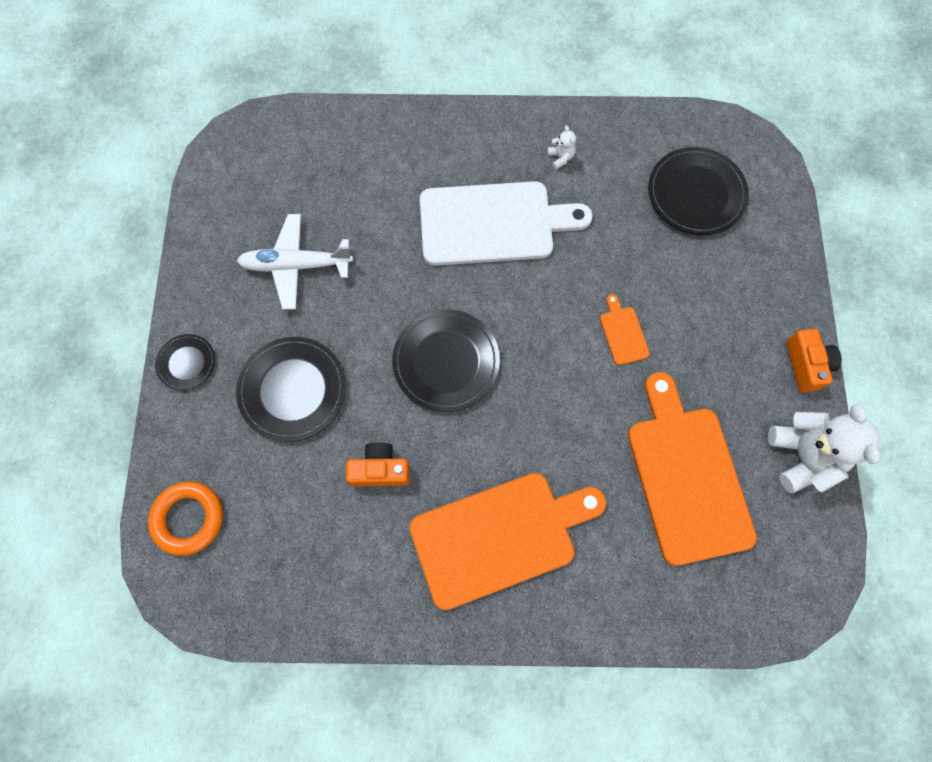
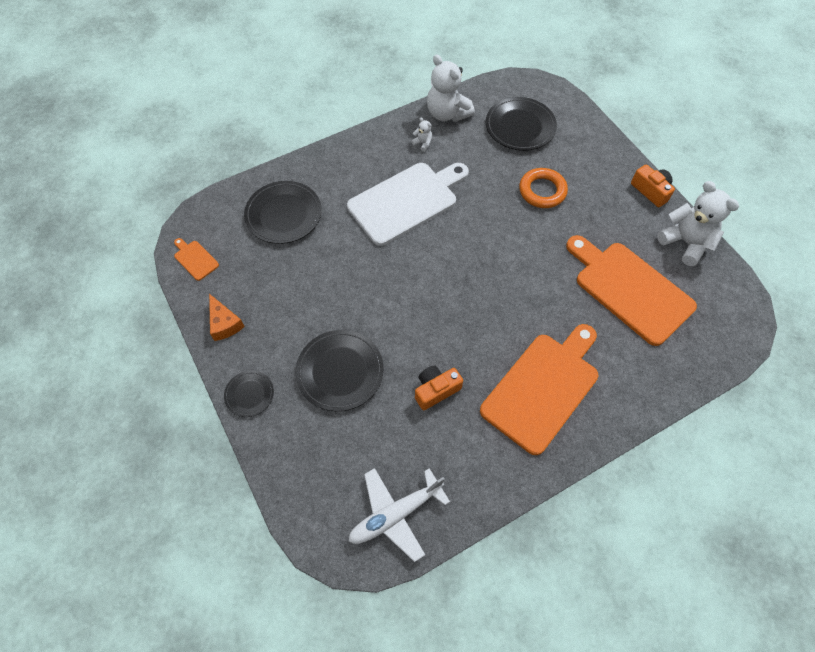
camera: 30 degrees left, 10 degrees down
orange ring [148,481,223,556] -> orange ring moved to [519,168,568,208]
white plane [237,214,353,310] -> white plane moved to [349,468,450,562]
black plate [392,309,500,412] -> black plate moved to [244,181,322,244]
orange cutting board [600,294,650,365] -> orange cutting board moved to [174,238,219,281]
none -> orange cheese [209,294,245,341]
none -> white teddy bear [427,54,475,122]

